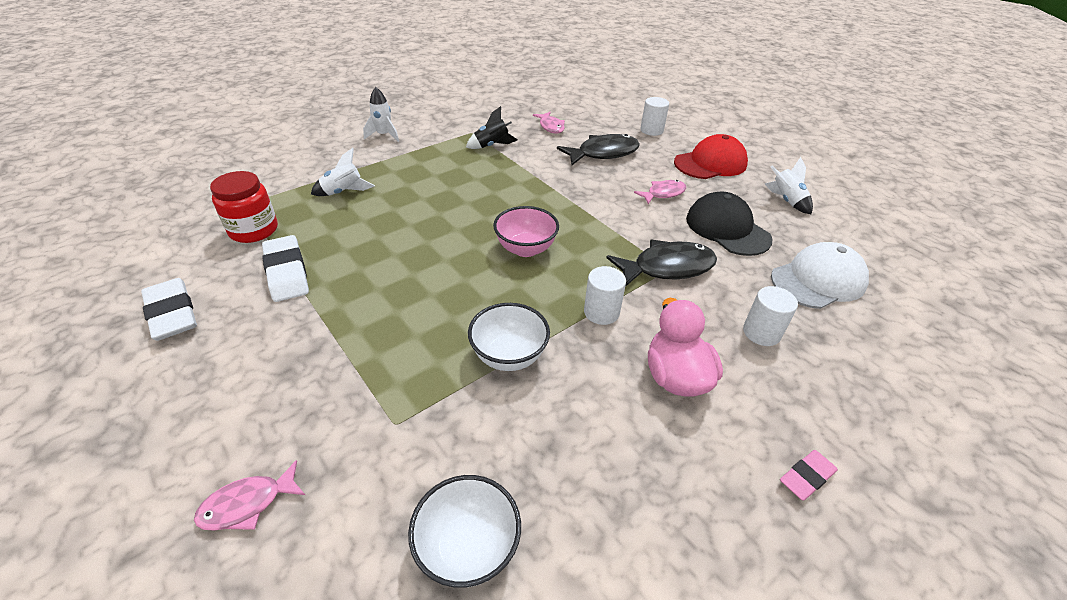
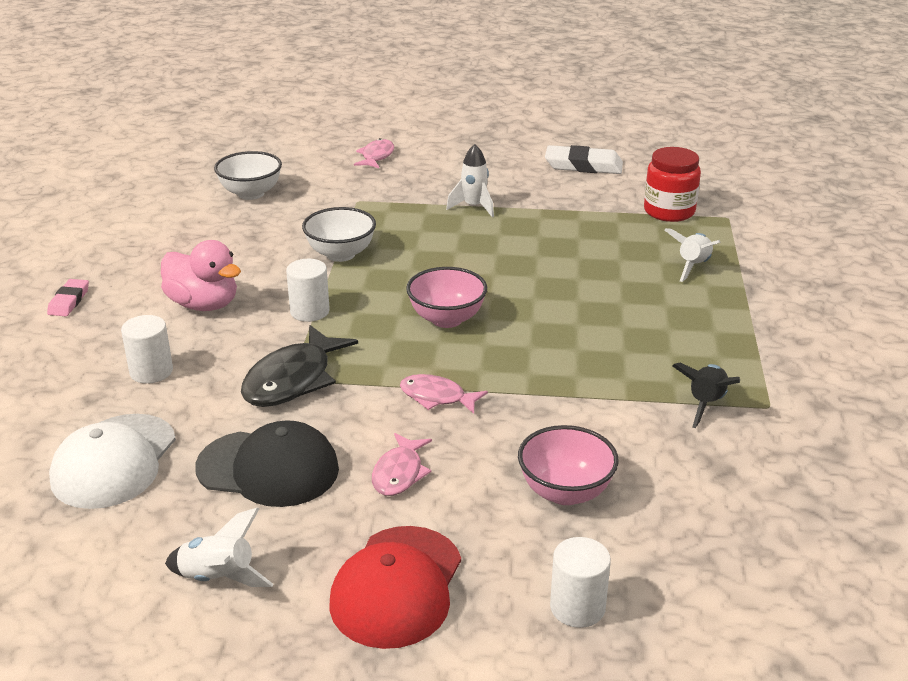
camera: 135 degrees right, 10 degrees down
white eraser [262,235,309,302] -> none
white rocket [363,87,399,142] -> white rocket moved to [446,144,494,217]
pink fish [533,112,565,133] -> pink fish moved to [400,374,488,414]
black fish [557,134,640,165] -> pink bowl [518,425,619,505]

